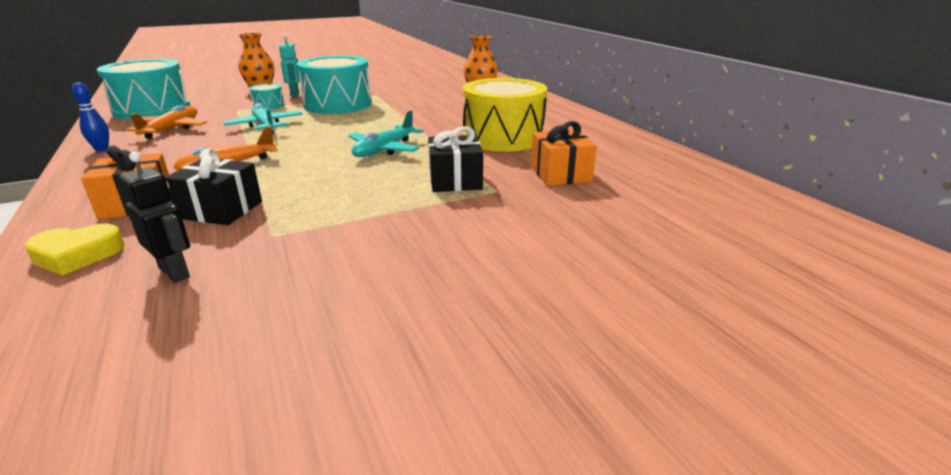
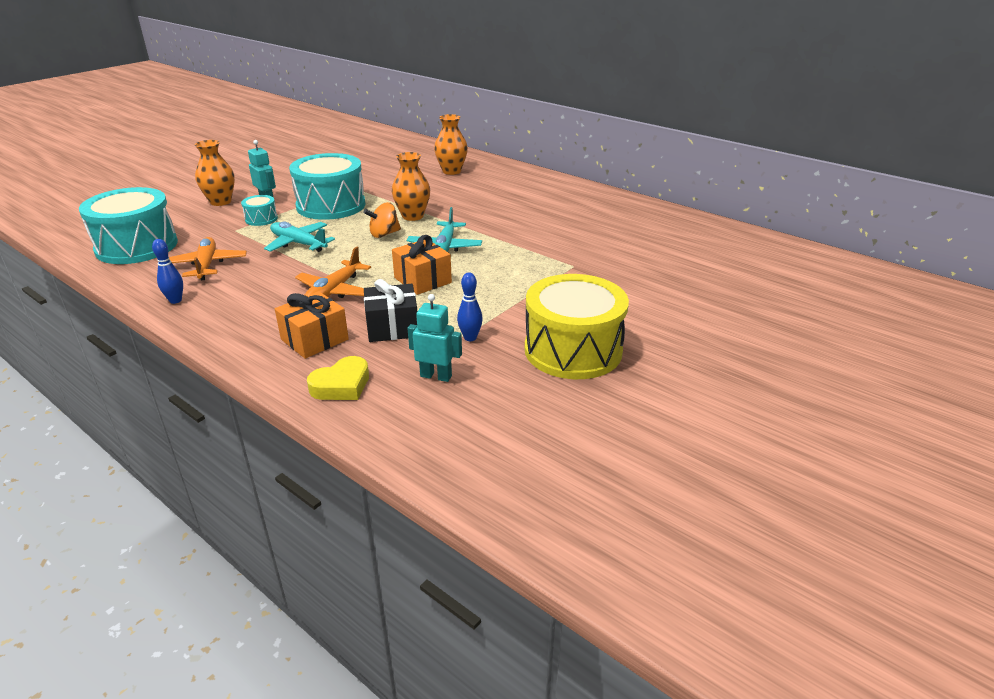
camera: 25 degrees left, 5 degrees up
black robot [119,152,190,283] -> turquoise robot [407,294,462,382]
black gift [428,126,483,192] -> none
yellow drum [462,78,547,152] -> yellow drum moved to [525,274,629,379]
orange gift [531,121,597,186] -> orange gift moved to [392,235,452,295]
none -> orange spinning top [363,202,401,238]
none -> orange vase [392,152,430,221]
none -> blue bowling pin [457,272,483,341]

